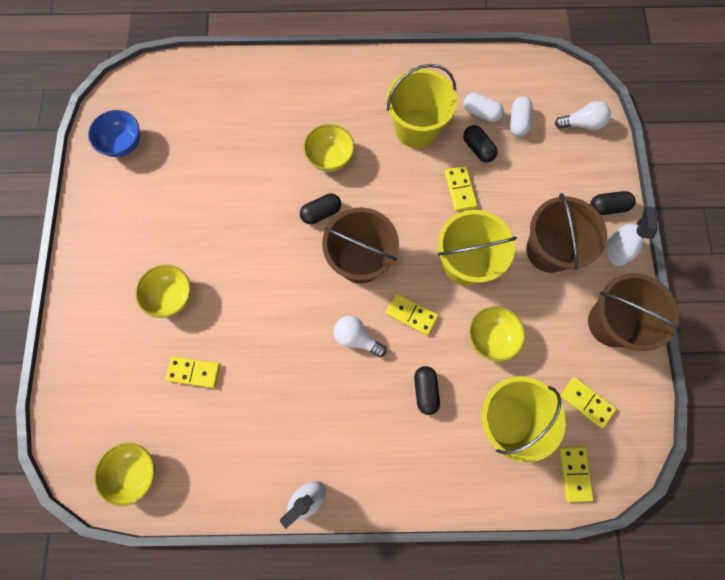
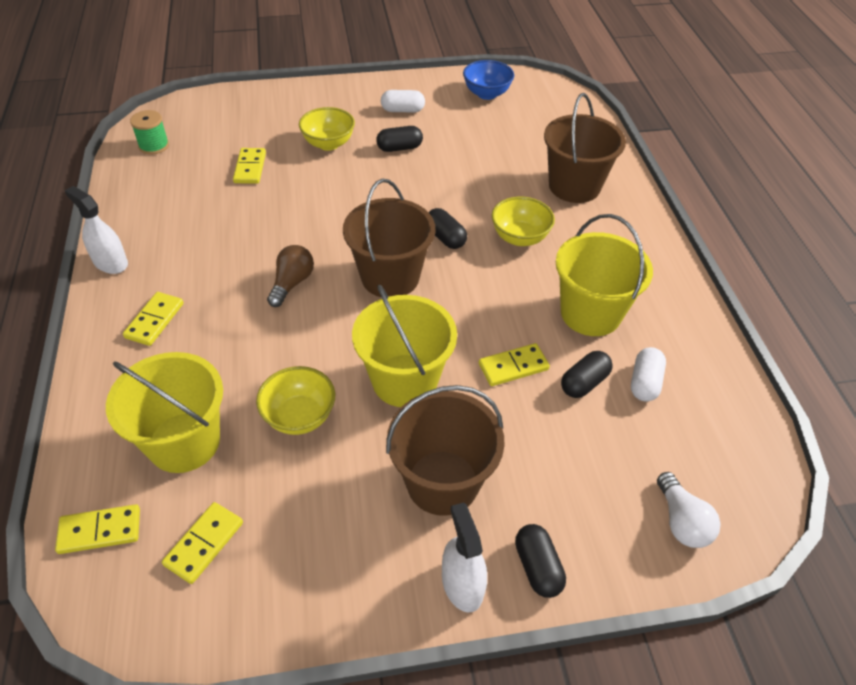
camera: 80 degrees right, 25 degrees down
yellow bowl [94,443,155,506] -> green spool [130,110,169,155]
white light bulb [334,316,387,357] -> brown light bulb [267,245,314,307]
yellow domino [385,293,438,336] -> yellow domino moved to [123,292,184,346]
black capsule [414,366,440,415] -> black capsule moved to [376,126,423,152]
white capsule [510,96,533,137] -> white capsule moved to [381,90,425,112]
brown bucket [588,273,681,351] -> brown bucket moved to [544,93,626,203]
white spray bottle [607,206,657,266] -> white spray bottle turned 105 degrees counterclockwise [442,502,487,613]

